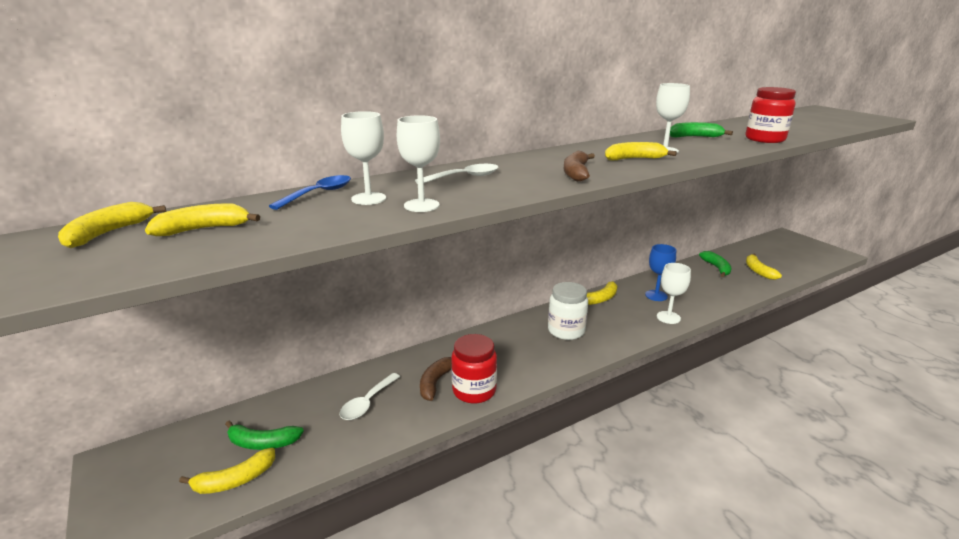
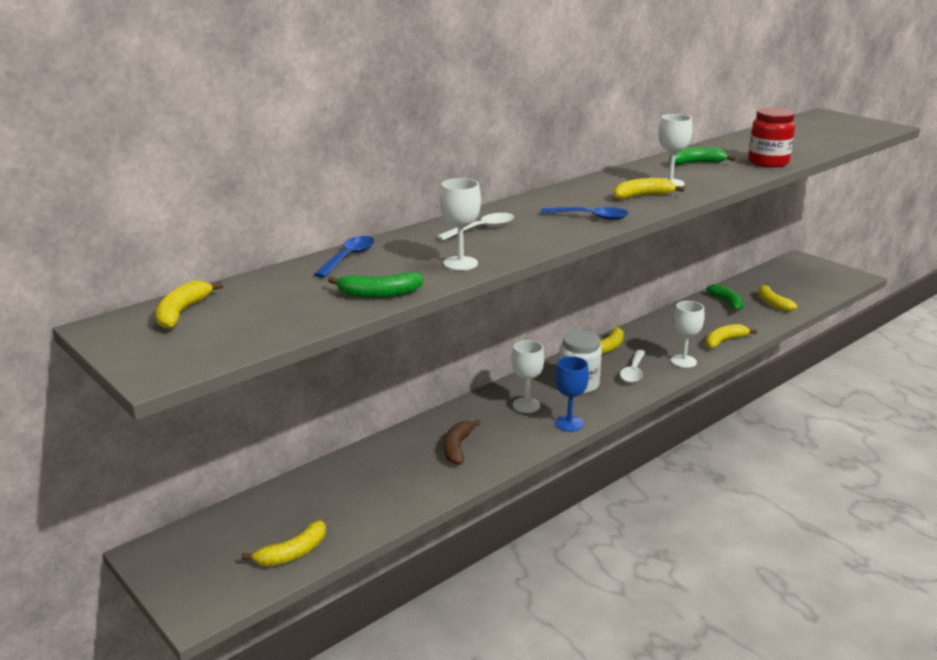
camera: 10 degrees left, 0 degrees up
yellow banana [145,204,260,236] -> yellow banana moved to [706,324,757,349]
green banana [225,421,304,450] -> green banana moved to [328,272,424,298]
white spoon [339,373,400,420] -> white spoon moved to [620,350,646,383]
white goblet [341,111,386,205] -> white goblet moved to [512,340,544,413]
red jar [451,334,497,404] -> none
brown banana [564,151,595,182] -> blue spoon [541,207,629,220]
blue goblet [645,244,676,301] -> blue goblet moved to [555,356,589,432]

